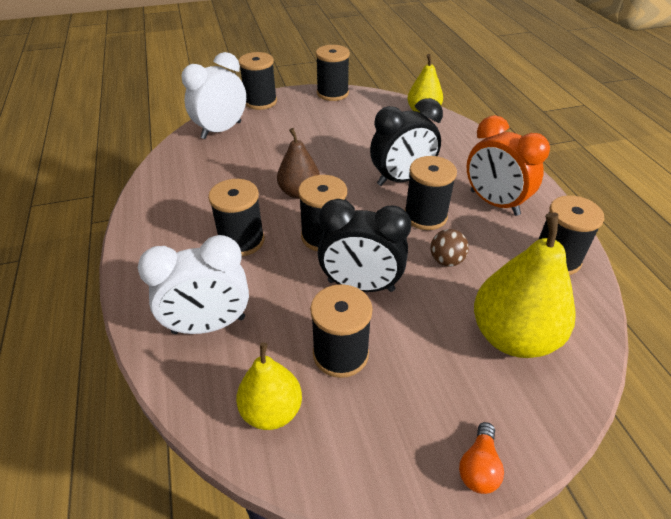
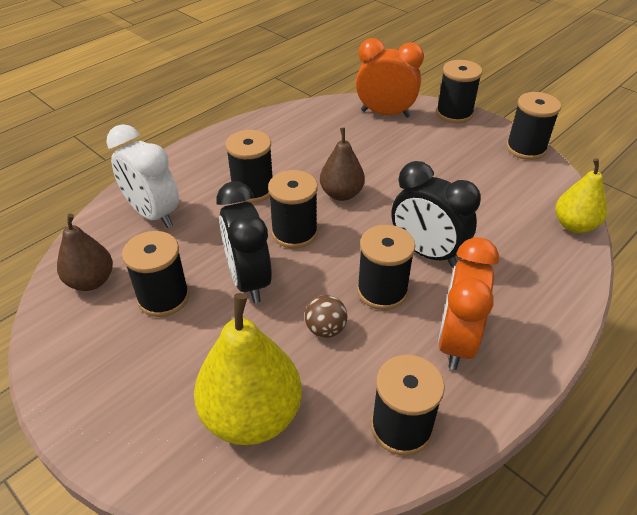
camera: 60 degrees right, 0 degrees up
white clock [181,52,246,139] -> orange clock [356,38,424,117]
yellow pear [236,342,302,430] -> brown pear [57,214,113,291]
orange light bulb [459,422,504,494] -> none

